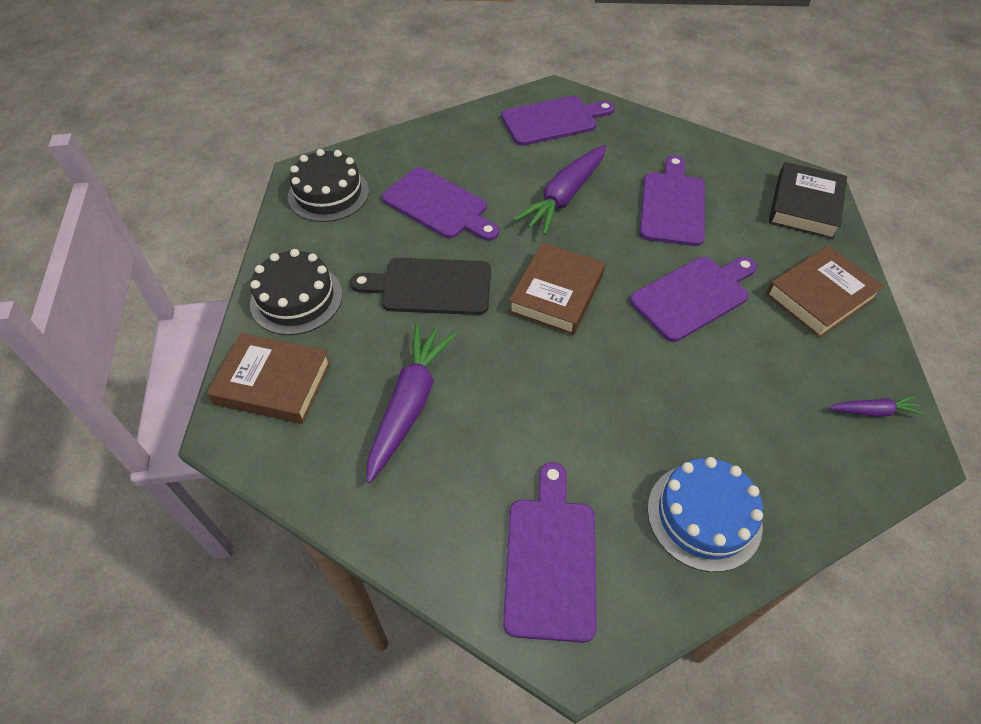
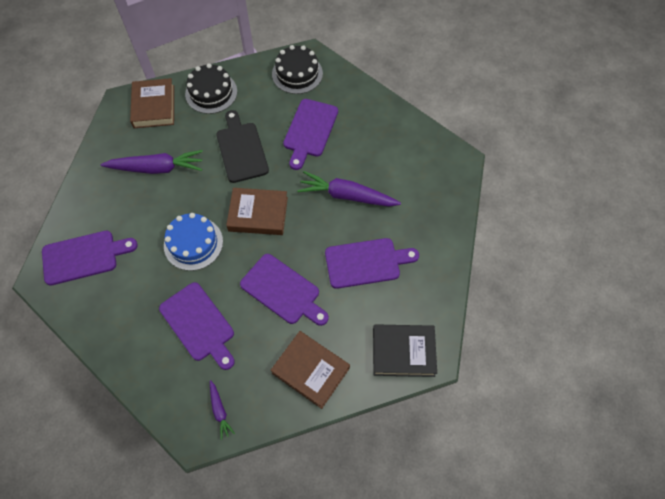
camera: 70 degrees right, 10 degrees up
purple cutting board [501,96,615,146] -> purple cutting board moved to [159,282,235,370]
blue cake [648,457,763,572] -> blue cake moved to [164,213,223,271]

